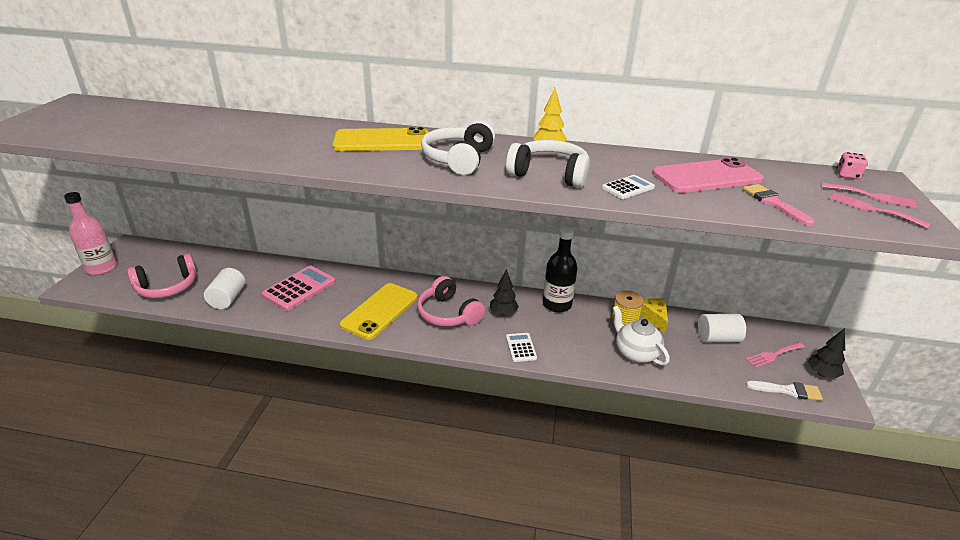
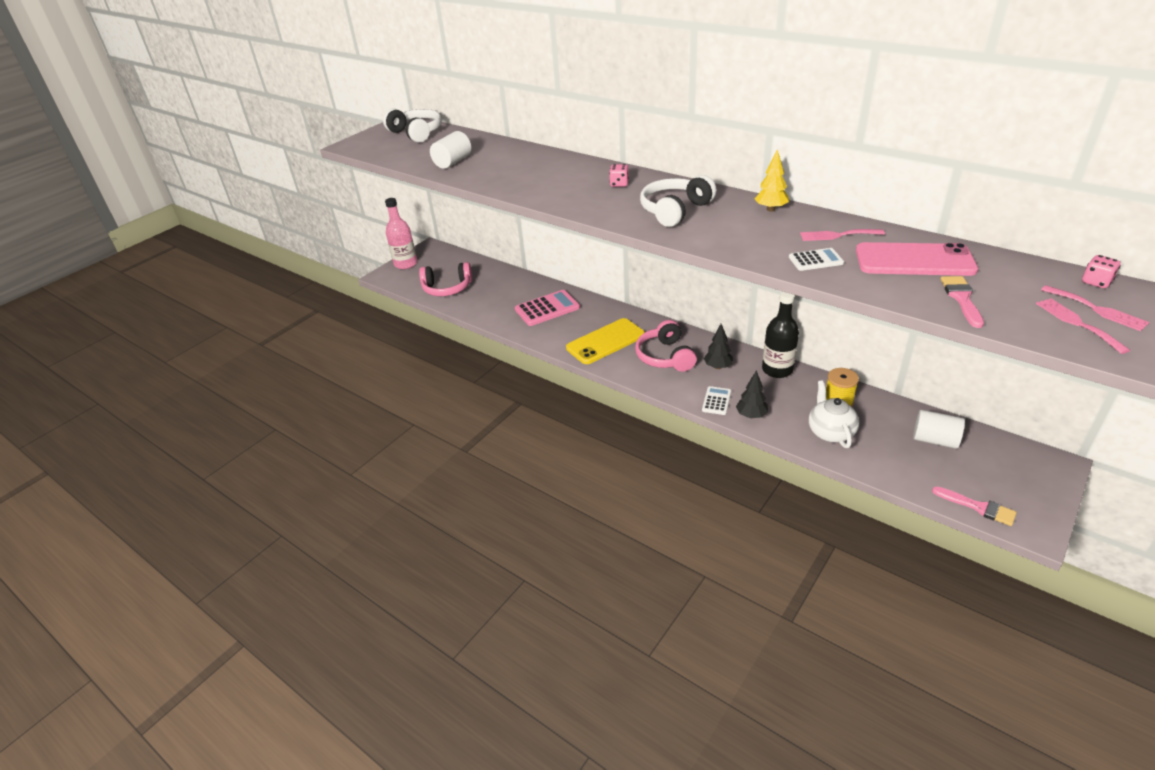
camera: 30 degrees right, 5 degrees up
white cylinder [204,268,245,309] -> white cylinder moved to [430,131,471,169]
yellow phone [332,127,428,151] -> pink dice [609,164,629,187]
white headphones [506,140,590,188] -> white headphones moved to [383,108,442,143]
yellow cheese [640,298,668,333] -> none
pink fork [745,342,805,368] -> pink fork moved to [800,229,885,241]
white brush [746,381,823,401] -> pink brush [932,486,1017,526]
black tree [808,328,845,378] -> black tree moved to [736,370,768,418]

